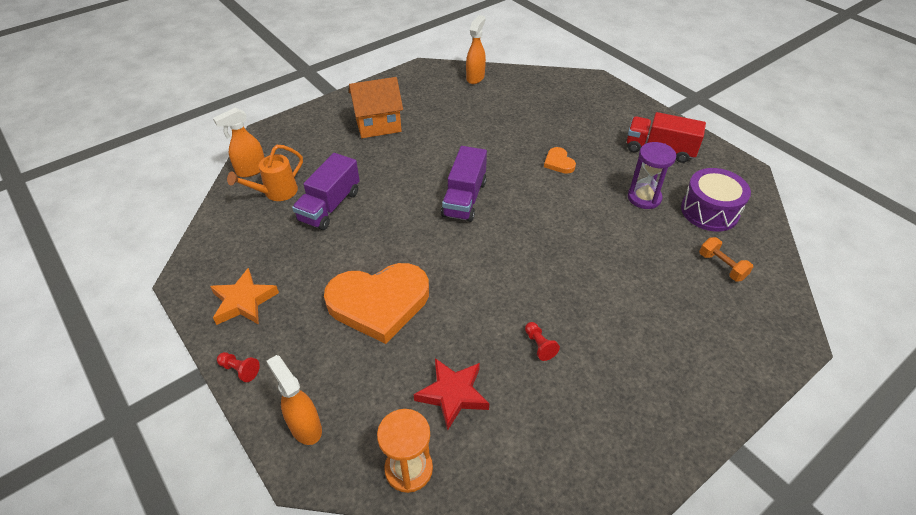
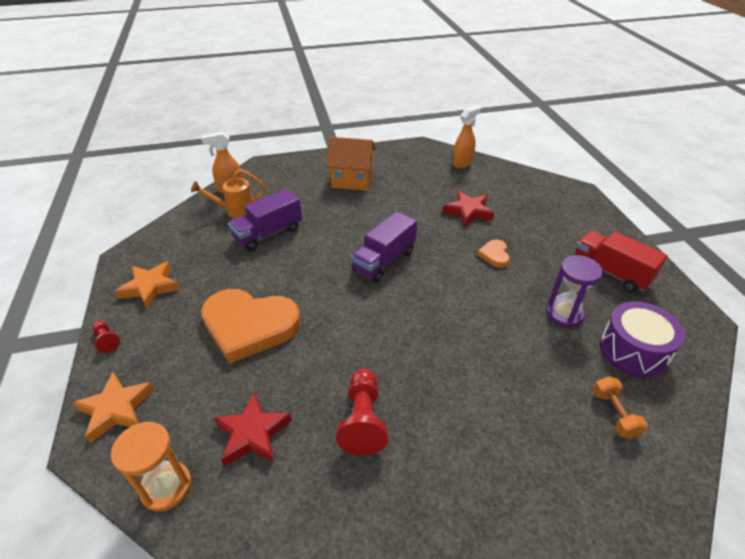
camera: 25 degrees right, 5 degrees down
orange spray bottle [267,355,322,445] -> orange star [73,372,155,443]
red pawn [525,322,560,361] -> red pawn [336,369,388,455], size x1.92
none -> red star [443,191,494,227]

